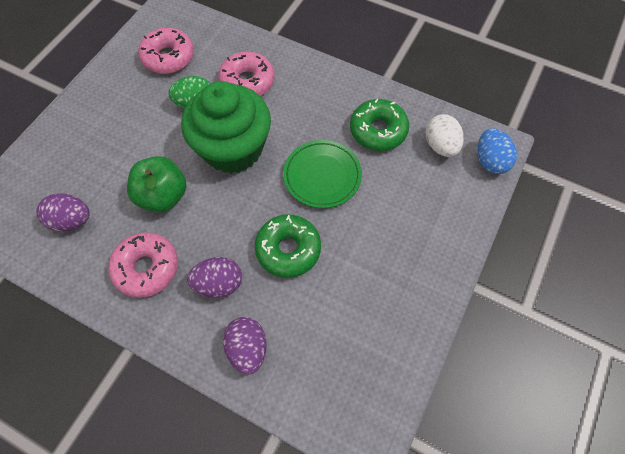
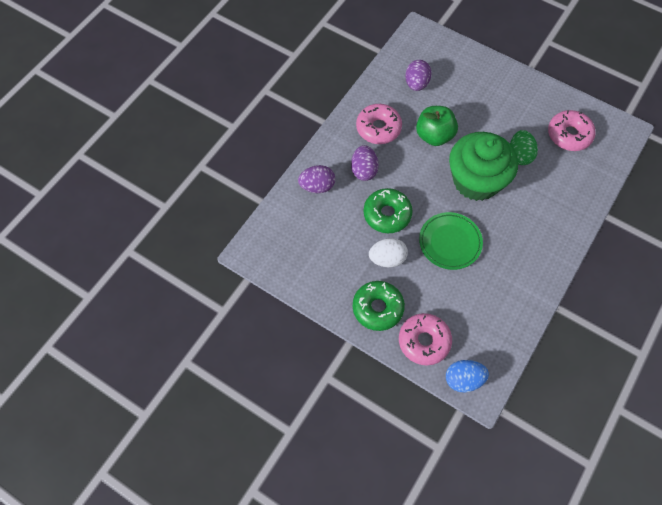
camera: 95 degrees right, 0 degrees up
pink donut [218,52,275,96] -> pink donut moved to [399,313,452,366]
green donut [350,99,409,151] -> green donut moved to [353,281,405,331]
white egg [425,114,464,157] -> white egg moved to [369,238,408,268]

